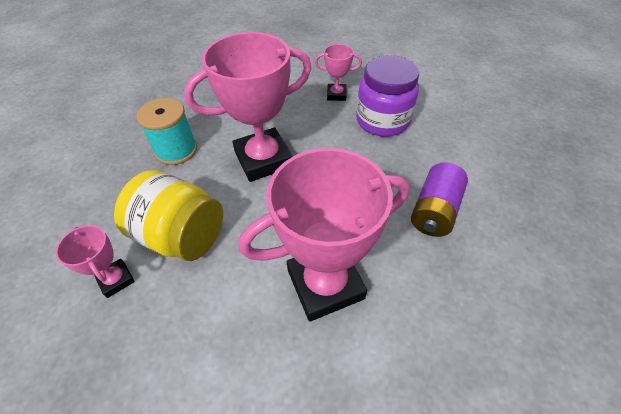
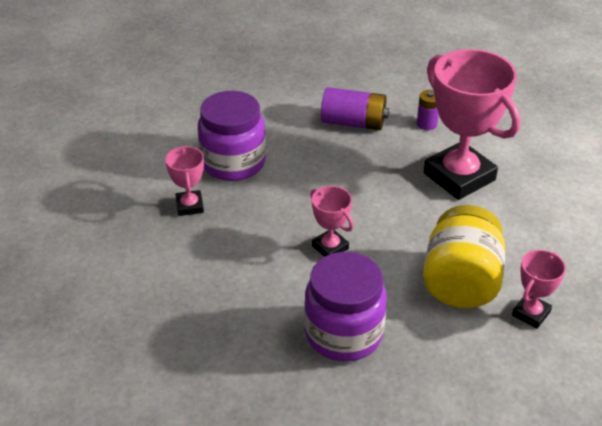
camera: 105 degrees left, 10 degrees down
turquoise spool [137,98,197,165] -> purple jar [304,252,387,361]
pink trophy [184,32,312,182] -> pink trophy [310,186,353,257], size x0.48
none -> purple battery [417,90,439,130]

